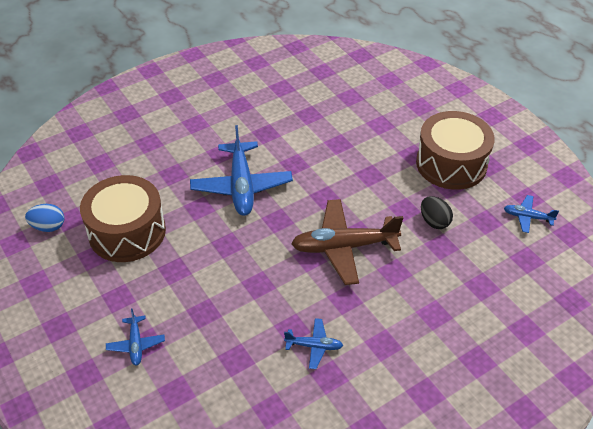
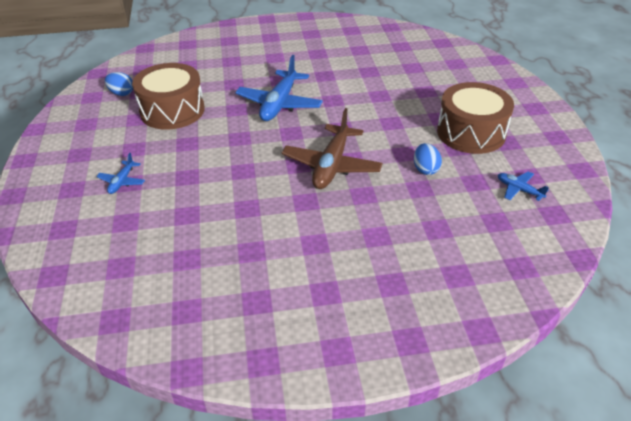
camera: 25 degrees right, 5 degrees down
blue plane [284,318,343,369] -> none
brown plane [291,199,403,285] -> brown plane turned 90 degrees counterclockwise [282,108,383,189]
black egg [421,196,453,229] -> blue egg [414,143,442,175]

